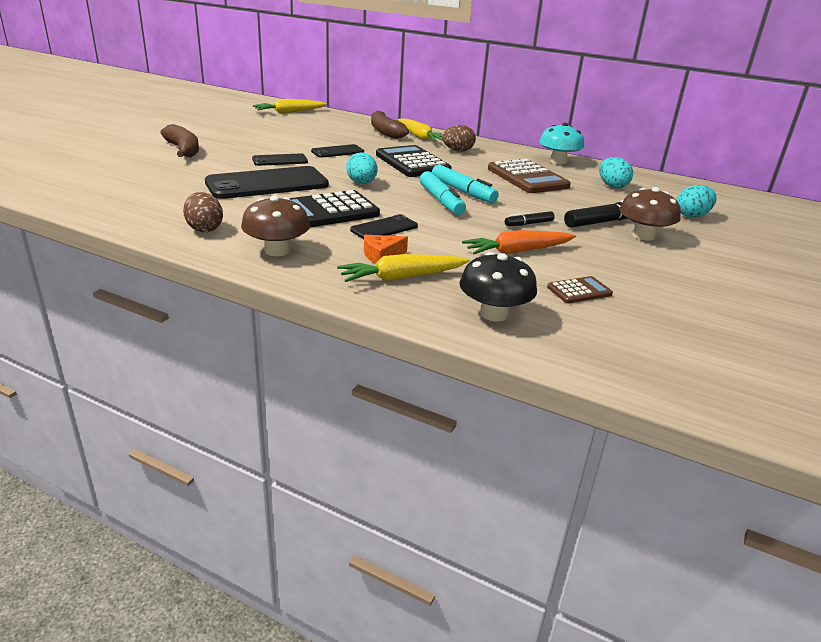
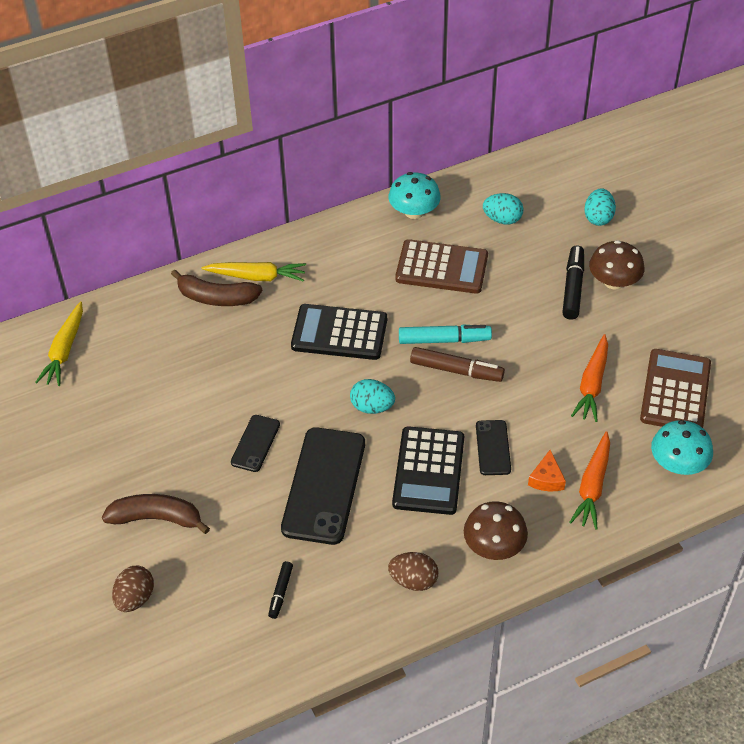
camera: 50 degrees left, 20 degrees up
black phone [311,144,364,158] -> none
yellow carrot [337,254,470,282] -> orange carrot [569,431,610,530]
turquoise marker [420,171,466,215] -> brown marker [410,347,505,382]
brown egg [442,125,476,152] -> brown egg moved to [112,566,154,612]
black mushroom [459,252,537,322] -> turquoise mushroom [651,420,713,475]
black marker [505,211,555,226] -> black marker moved to [268,561,293,619]
brown calculator [547,276,613,304] -> brown calculator [640,349,711,428], size x2.01

